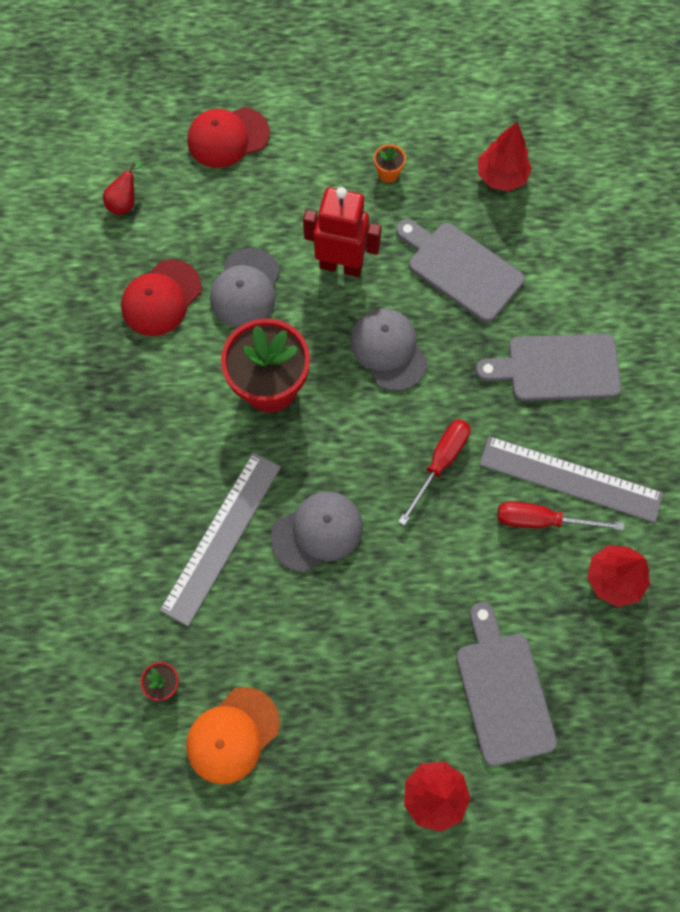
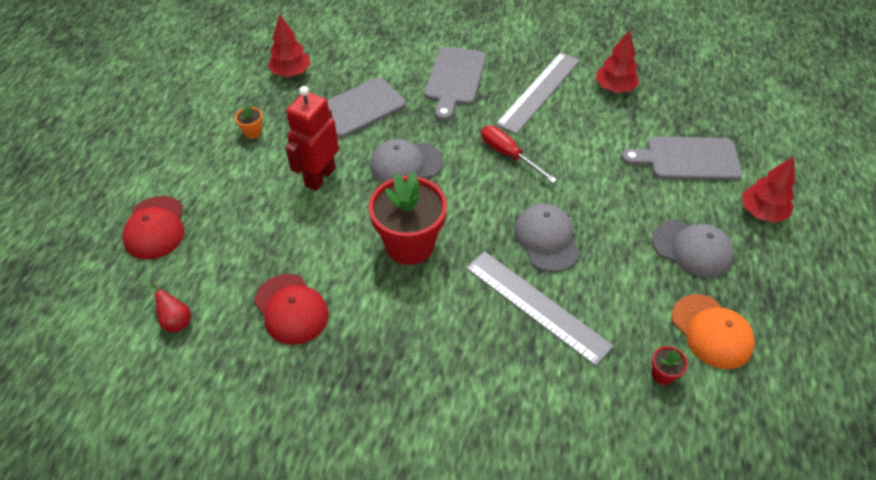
camera: 75 degrees left, 20 degrees down
grey cap [210,248,280,328] -> grey cap moved to [652,220,734,278]
red screwdriver [497,501,624,530] -> none

